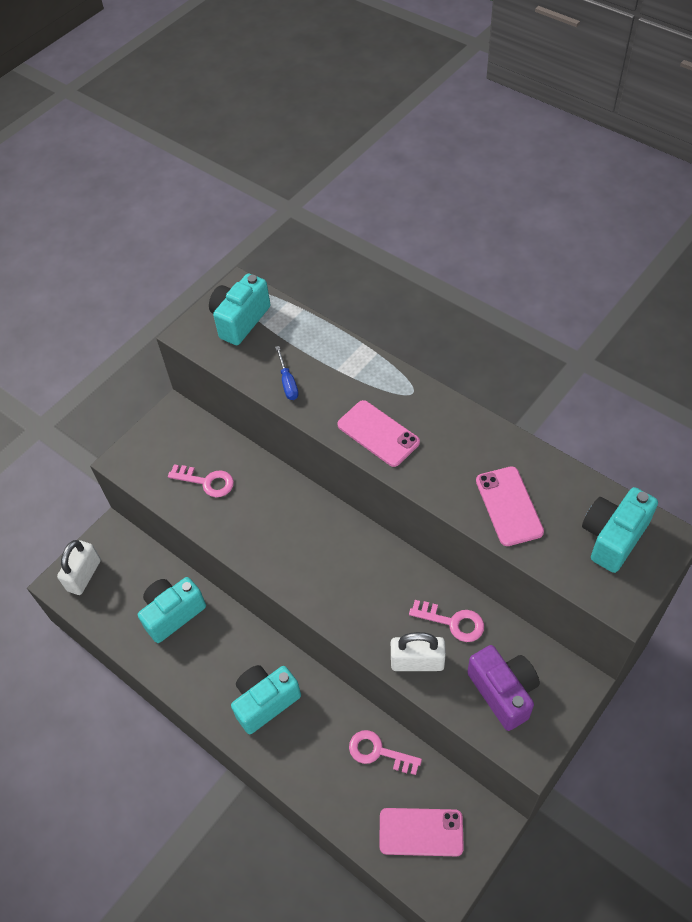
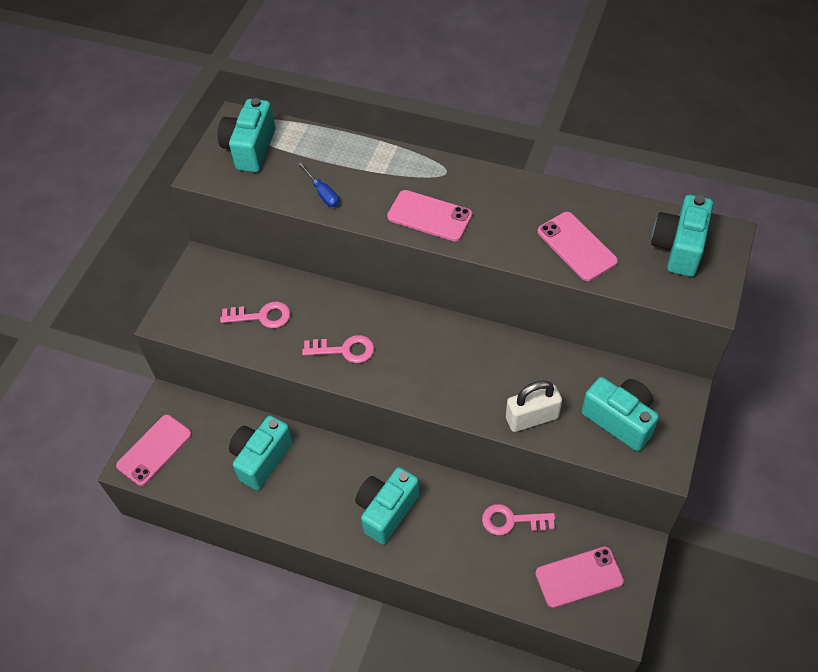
camera: 20 degrees left, 0 degrees up
white padlock [57,540,101,595] -> pink phone [116,415,192,486]
pink key [409,600,484,642] -> pink key moved to [302,335,374,363]
purple camera [467,645,540,731] -> turquoise camera [582,377,659,451]

